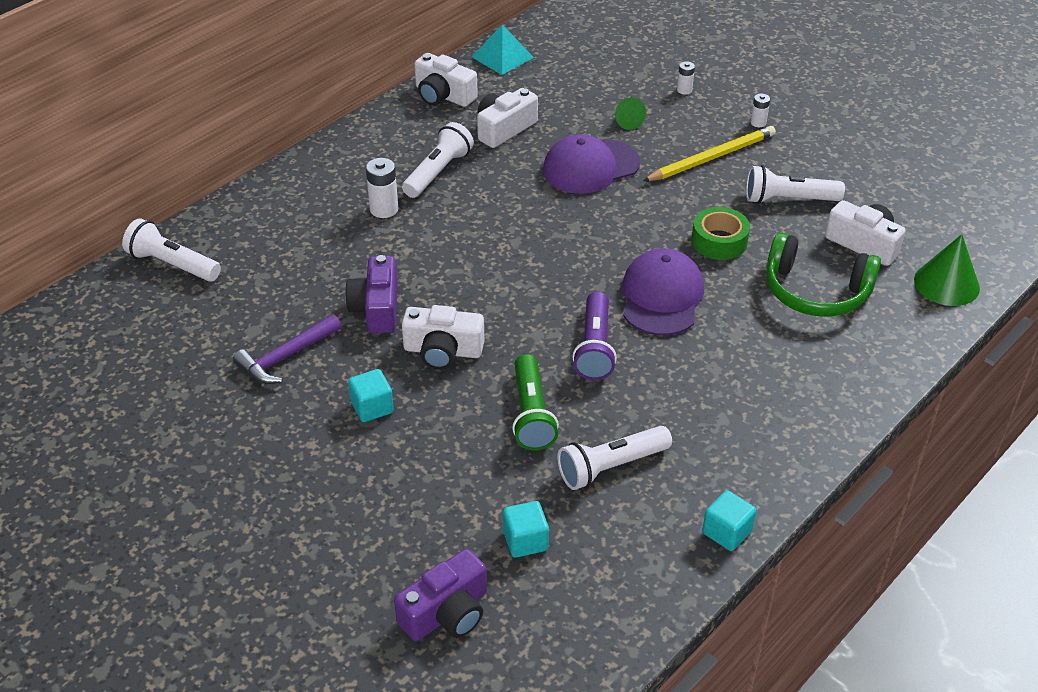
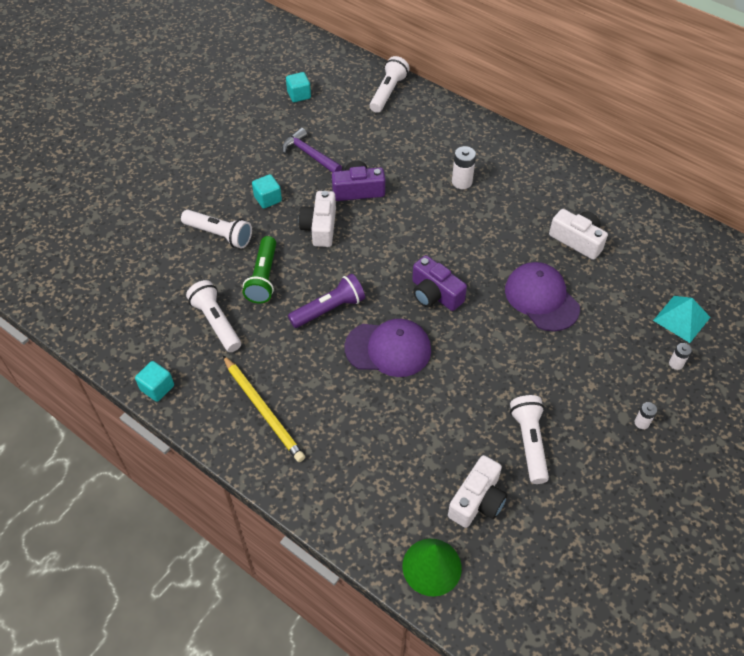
camera: 85 degrees right, 10 degrees up
purple camera [394,549,487,641] -> purple camera moved to [412,255,467,311]
white flashlight [402,122,474,198] -> white flashlight moved to [181,210,252,249]
white camera [414,53,478,107] -> none
turquoise pyramid [472,24,534,75] -> turquoise pyramid moved to [653,296,711,343]
turquoise cube [503,501,549,558] -> turquoise cube moved to [286,72,311,102]
green flashlight [512,354,559,450] -> green flashlight turned 75 degrees counterclockwise [243,236,276,303]
purple flashlight [572,291,617,380] -> purple flashlight turned 150 degrees clockwise [288,274,365,328]
green cone [615,97,646,130] -> none
yellow pencil [643,126,776,181] -> yellow pencil moved to [223,356,305,462]
green tape [692,207,750,260] -> none
green headphones [766,232,881,317] -> none

